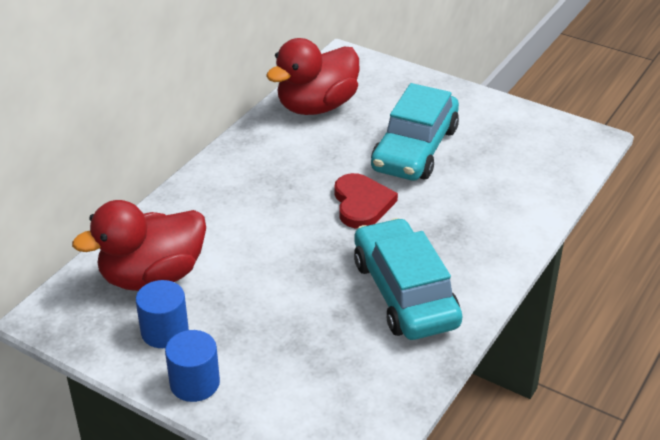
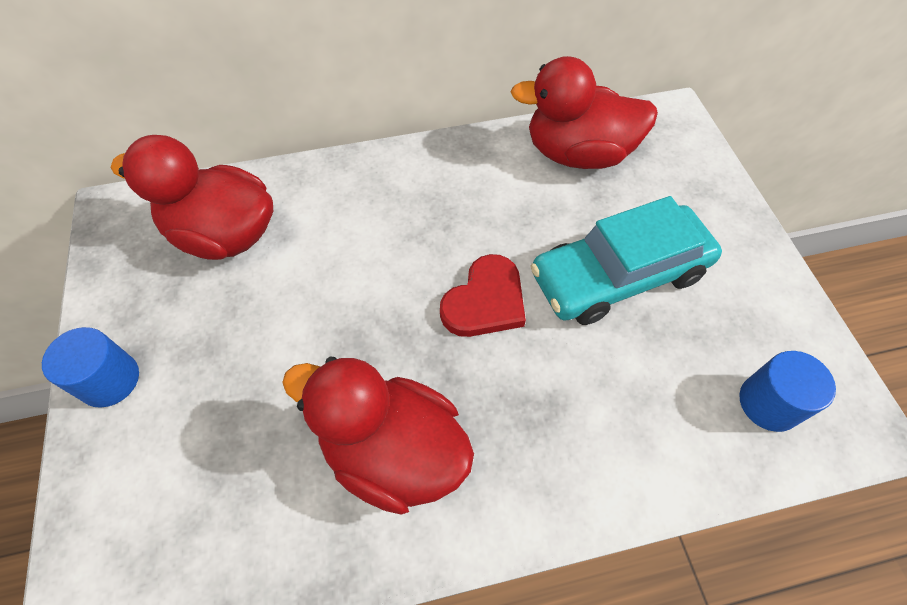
camera: 45 degrees right, 20 degrees up
blue cylinder [136,280,189,348] -> blue cylinder moved to [739,351,836,432]
turquoise car [354,218,463,340] -> red duck [282,357,474,515]

